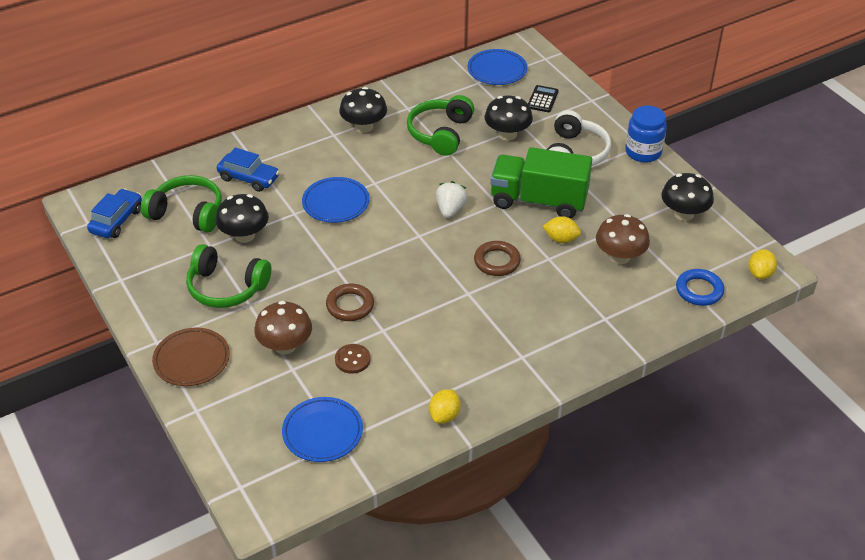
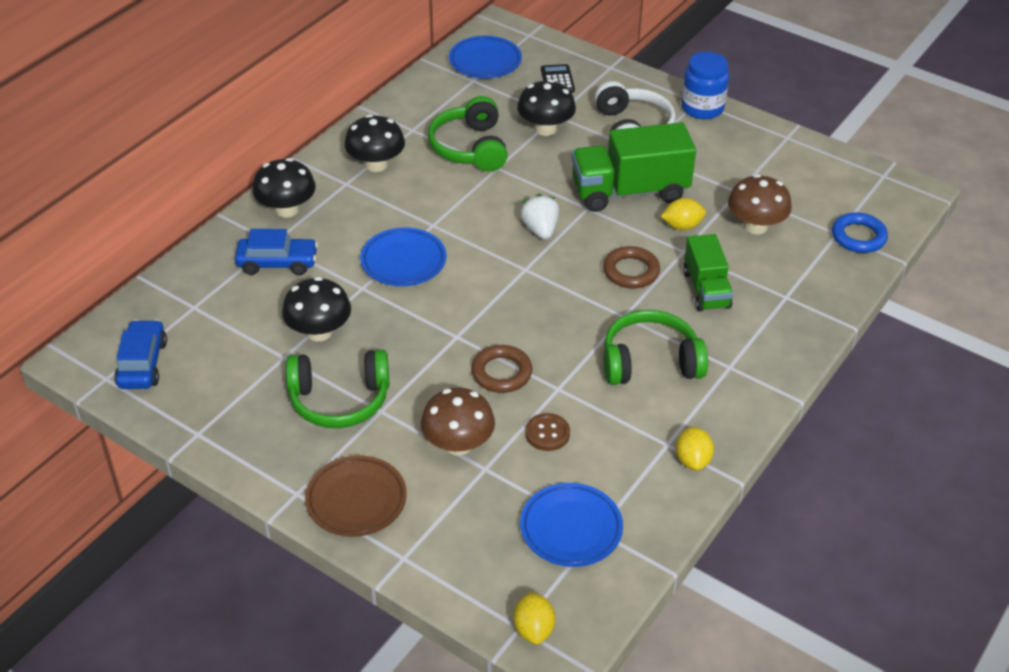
camera: 25 degrees left, 0 degrees up
green headphones [141,175,222,232] -> green headphones moved to [604,310,708,385]
black mushroom [661,173,714,221] -> black mushroom moved to [252,158,316,218]
yellow lemon [748,249,777,279] -> yellow lemon moved to [513,591,555,645]
none -> green truck [683,234,733,312]

